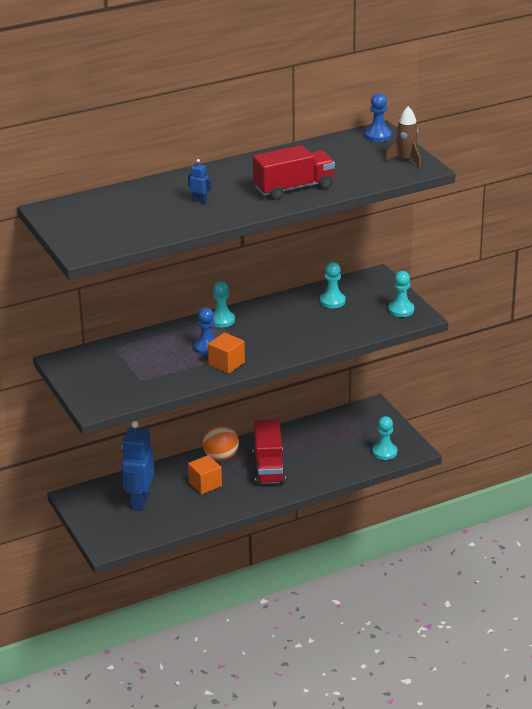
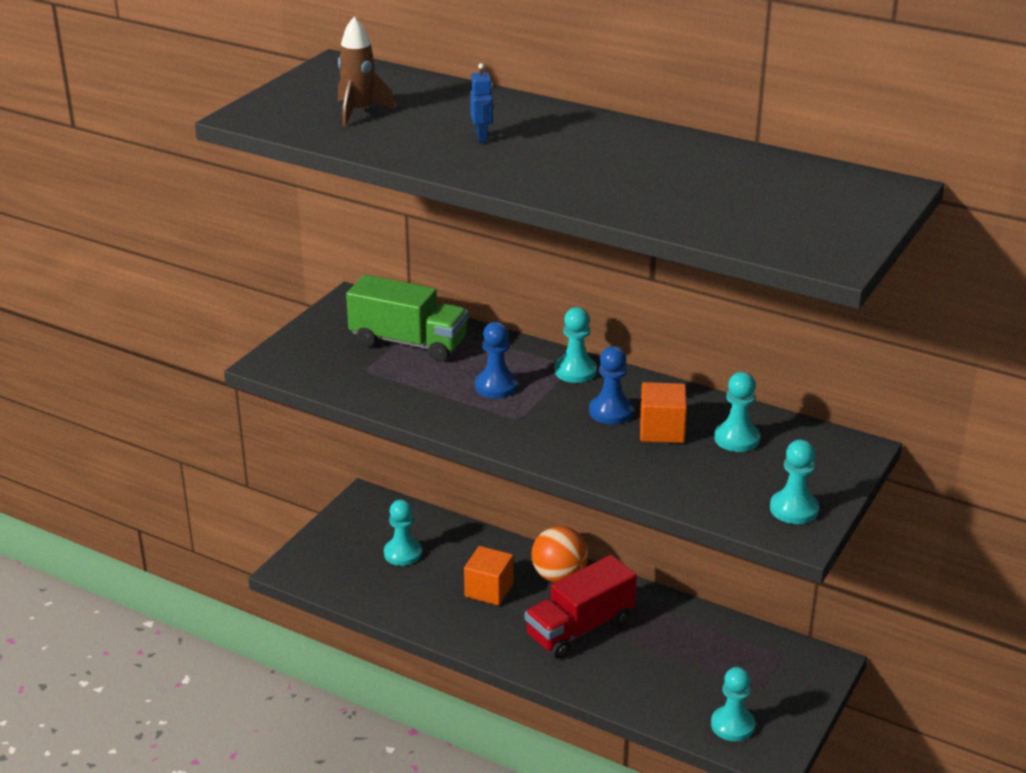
camera: 55 degrees right, 0 degrees up
blue robot [122,421,154,511] -> turquoise pawn [384,499,422,566]
orange cube [208,333,245,374] -> orange cube moved to [640,382,687,443]
red truck [253,145,335,200] -> none
blue pawn [365,93,392,142] -> blue pawn moved to [589,346,633,424]
brown rocket [385,106,421,168] -> brown rocket moved to [338,16,396,126]
none -> green truck [346,275,468,362]

